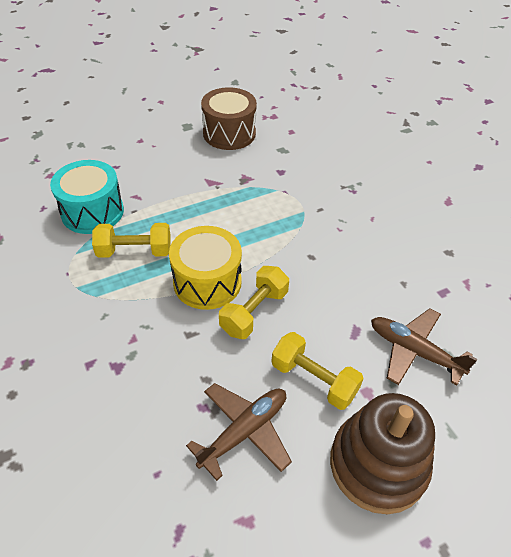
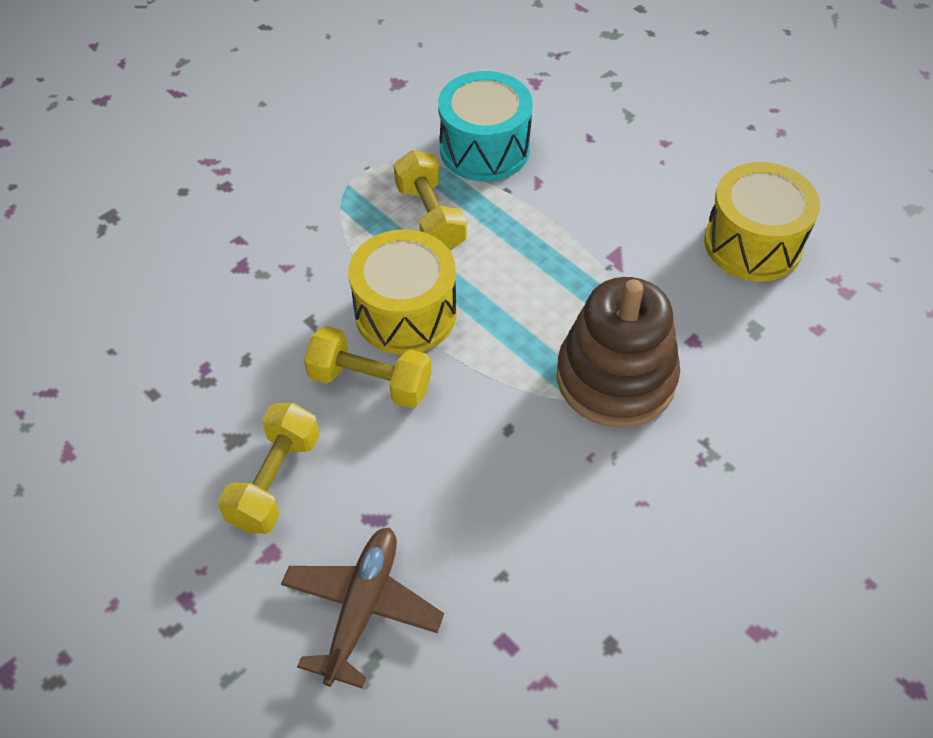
camera: 75 degrees right, 5 degrees up
brown plane [186,383,292,481] -> none
brown drum [201,87,257,150] -> yellow drum [704,162,820,281]
brown stacking toy [330,393,435,514] -> brown stacking toy moved to [557,277,680,428]

